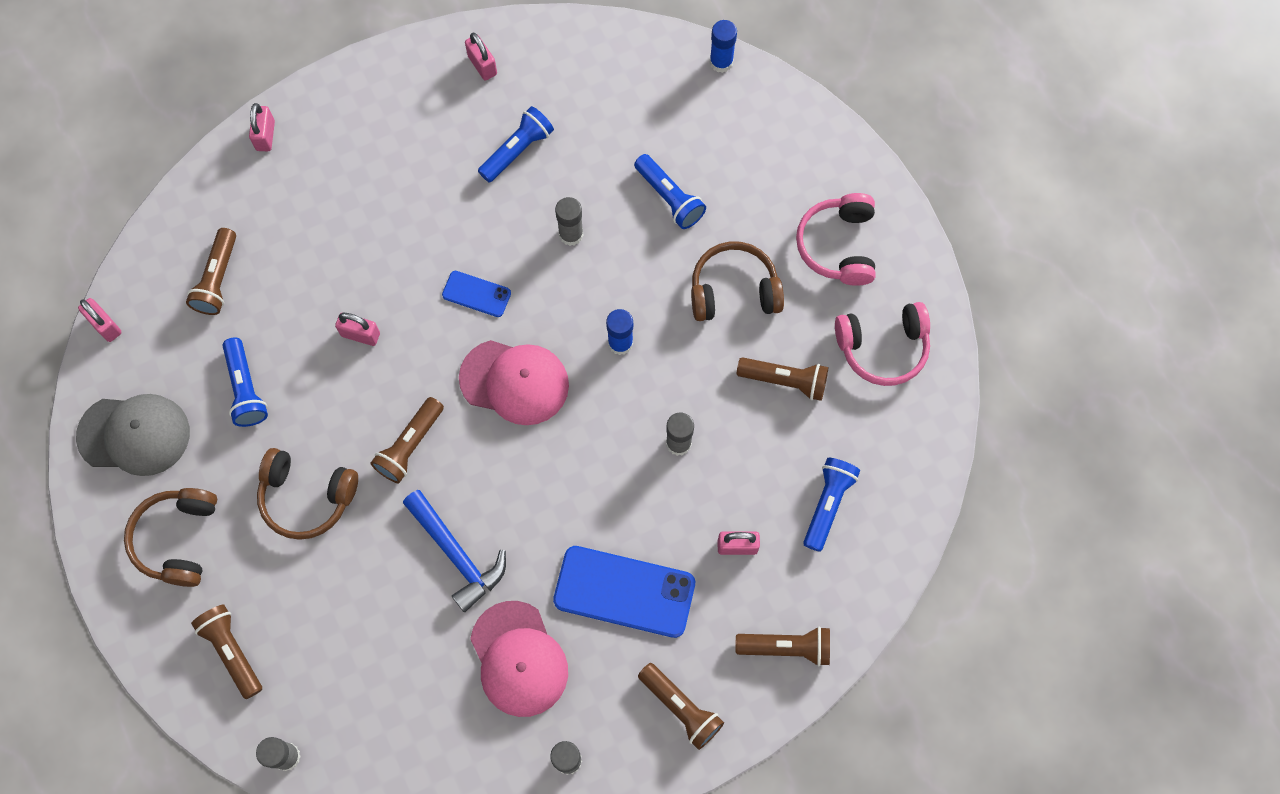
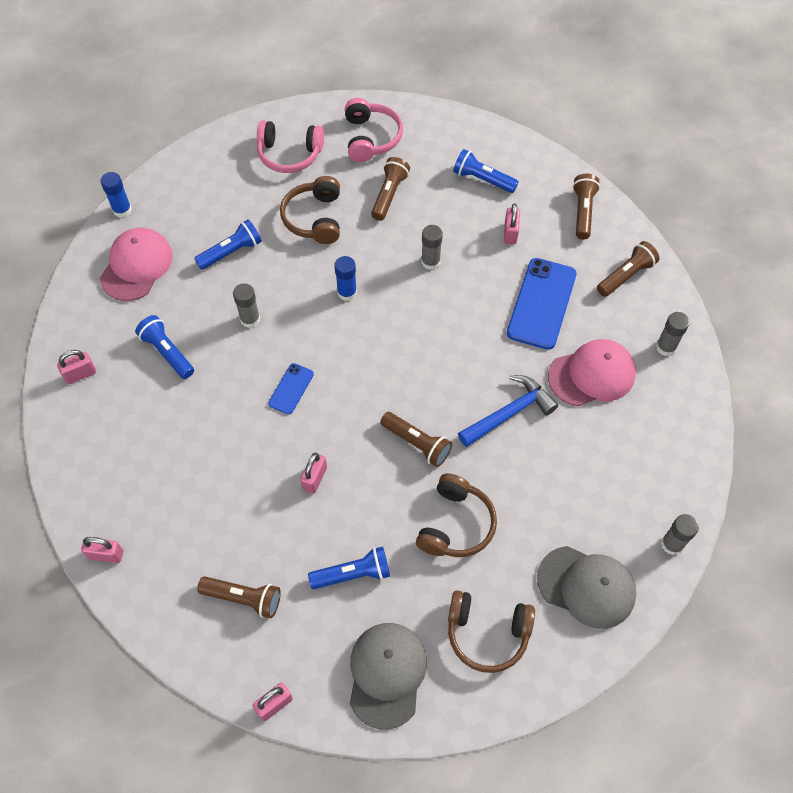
camera: 85 degrees left, 10 degrees down
brown flashlight [191,605,262,699] -> grey cap [537,546,636,629]
pink cap [459,340,569,425] -> pink cap moved to [100,228,173,301]

